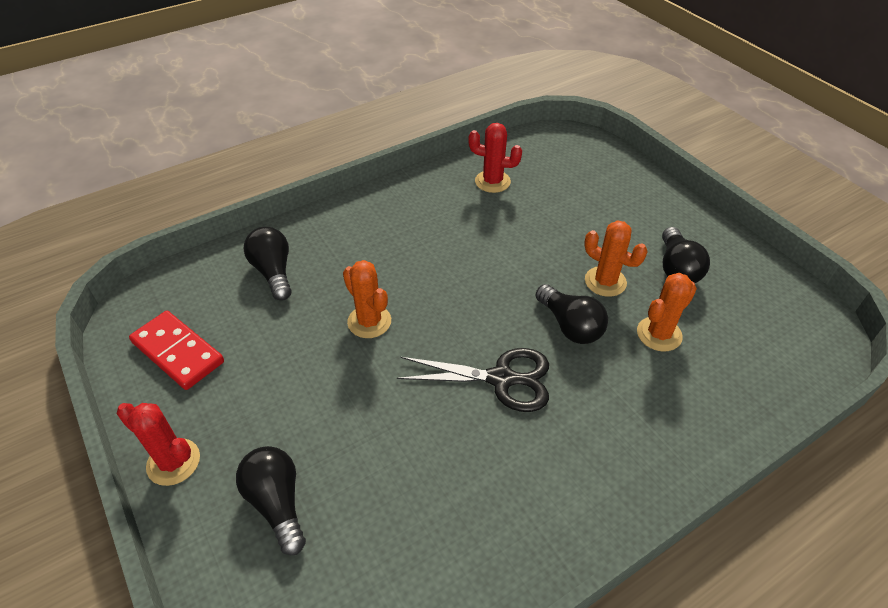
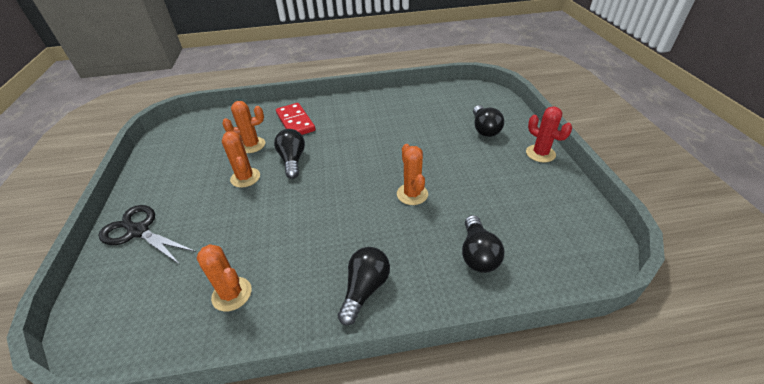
camera: 155 degrees left, 5 degrees down
red domino [129,311,224,390] -> red domino moved to [276,103,316,135]
black scissors [397,348,549,412] -> black scissors moved to [98,205,196,264]
red cactus [468,123,522,193] -> orange cactus [197,244,252,311]
black light bulb [662,227,710,283] -> black light bulb moved to [338,247,390,325]

